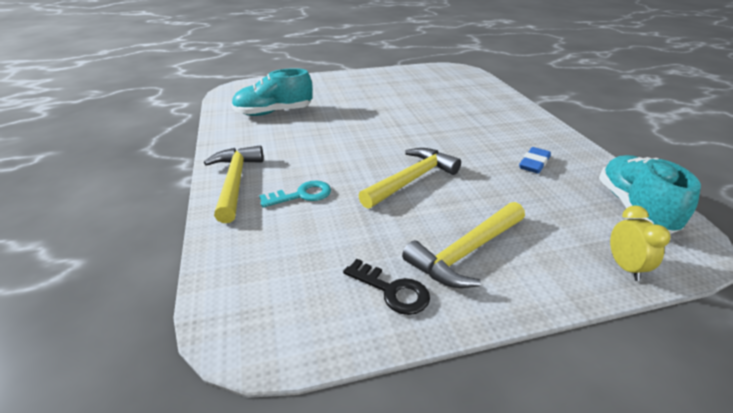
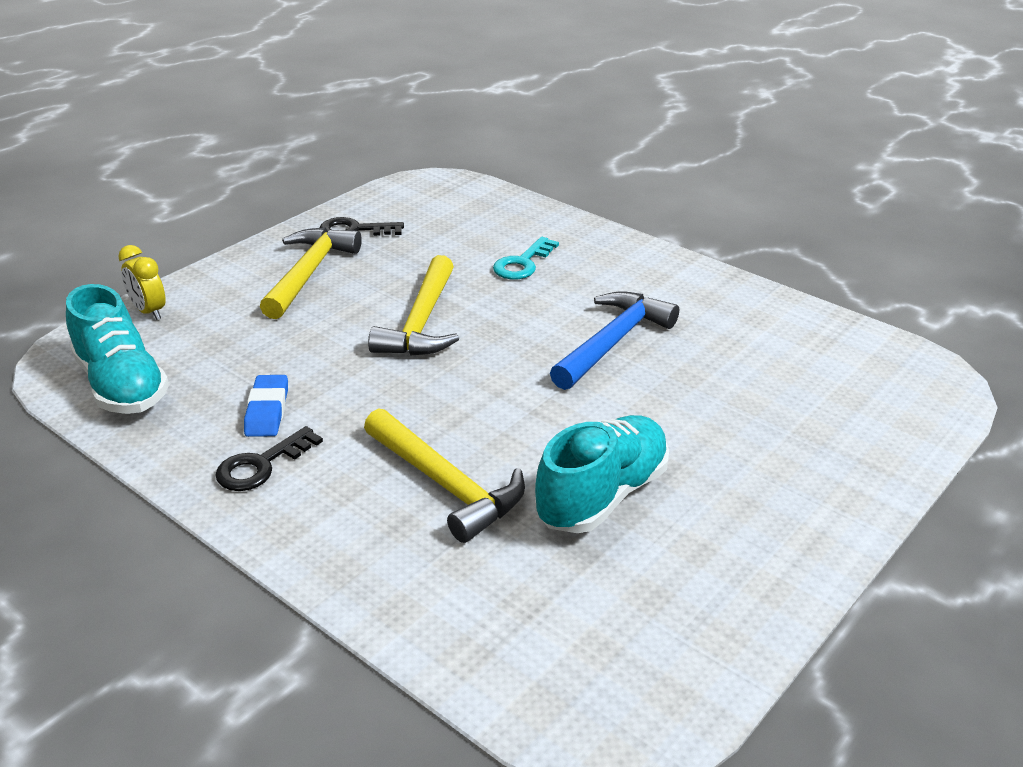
camera: 145 degrees right, 0 degrees up
yellow hammer [204,146,263,223] -> yellow hammer moved to [364,408,525,543]
turquoise shoe [232,68,313,116] -> turquoise shoe moved to [535,415,669,533]
none -> black key [215,426,323,491]
none -> blue hammer [550,291,679,390]

